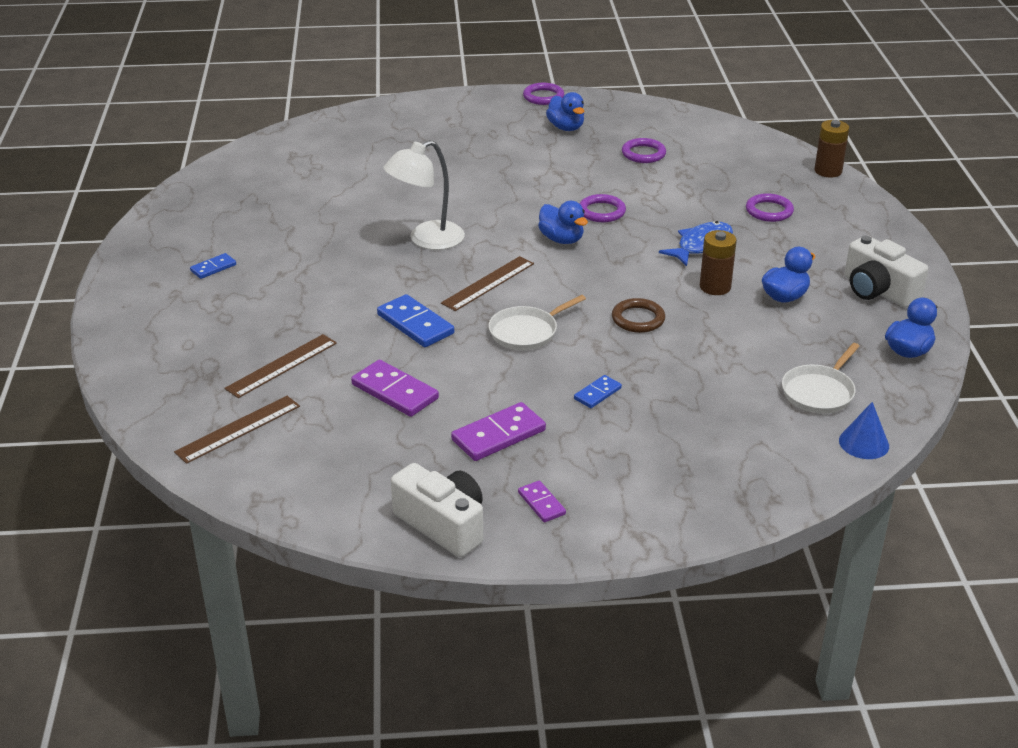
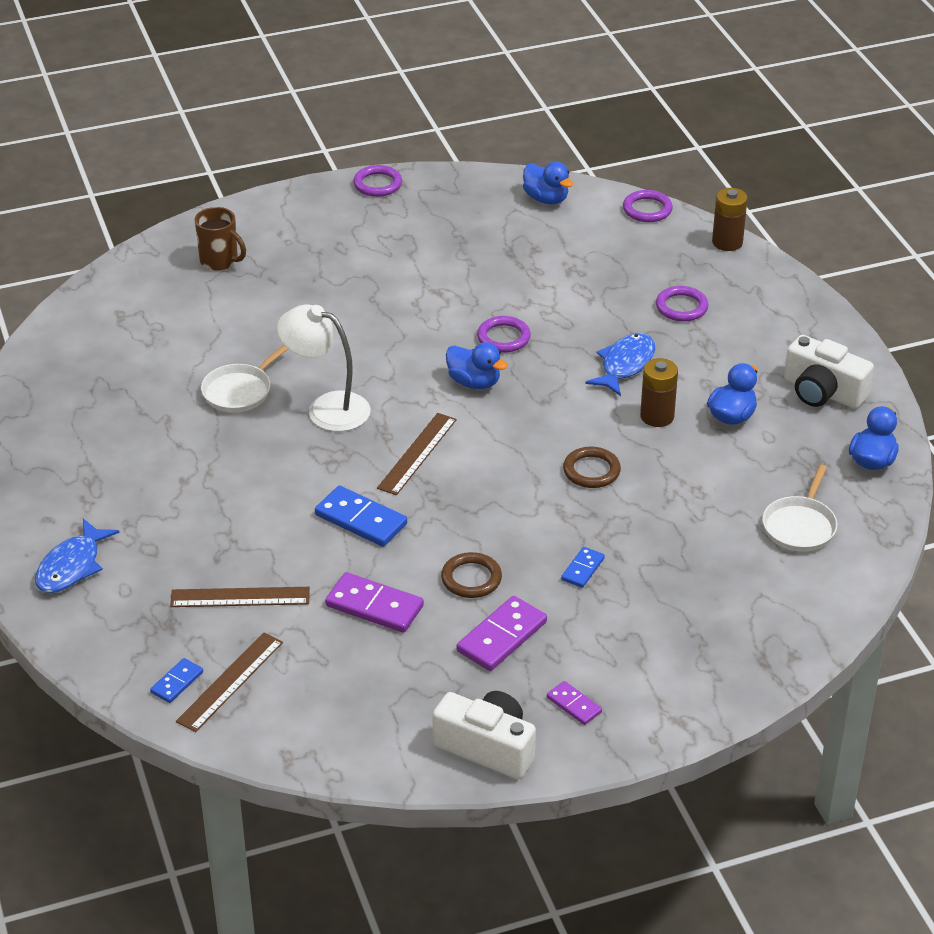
camera: 15 degrees left, 5 degrees up
blue domino [190,253,236,279] -> blue domino moved to [150,658,203,703]
brown ruler [224,334,337,398] -> brown ruler turned 60 degrees clockwise [170,587,310,607]
white lamp [383,140,465,250] -> white lamp turned 75 degrees clockwise [277,305,371,432]
white pan [489,295,586,350] -> white pan moved to [201,345,288,413]
blue duck [546,92,584,131] -> blue duck moved to [523,162,573,205]
purple ring [622,138,666,163] -> purple ring moved to [623,190,673,222]
blue cone [839,402,889,459] -> none
none -> blue fish [35,518,120,593]
none -> brown mug [195,207,246,271]
none -> brown ring [441,552,502,598]

